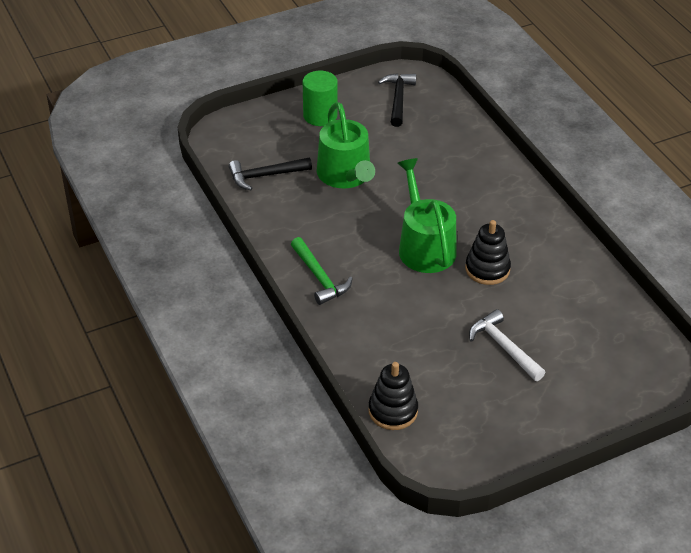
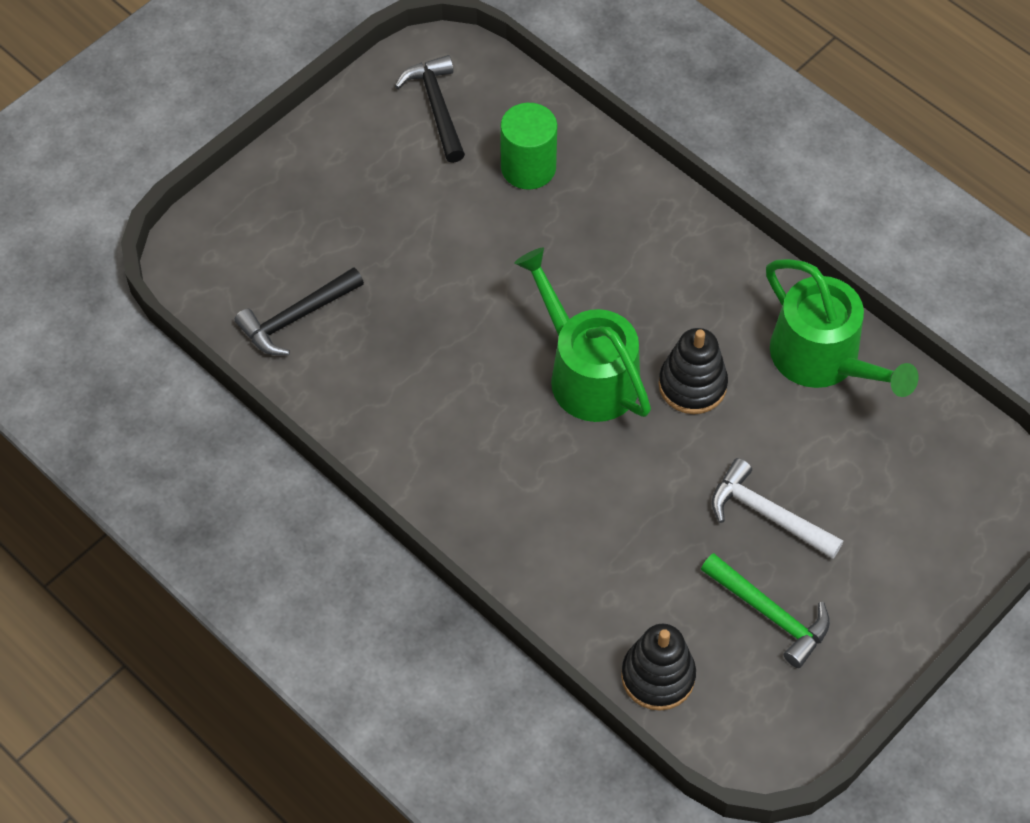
camera: 20 degrees left, 15 degrees up
green hammer [291,237,353,305] -> green hammer moved to [701,553,830,668]
green cylinder [303,71,338,126] -> green cylinder moved to [500,103,557,190]
green watering can [316,102,375,188] -> green watering can moved to [766,259,918,397]

